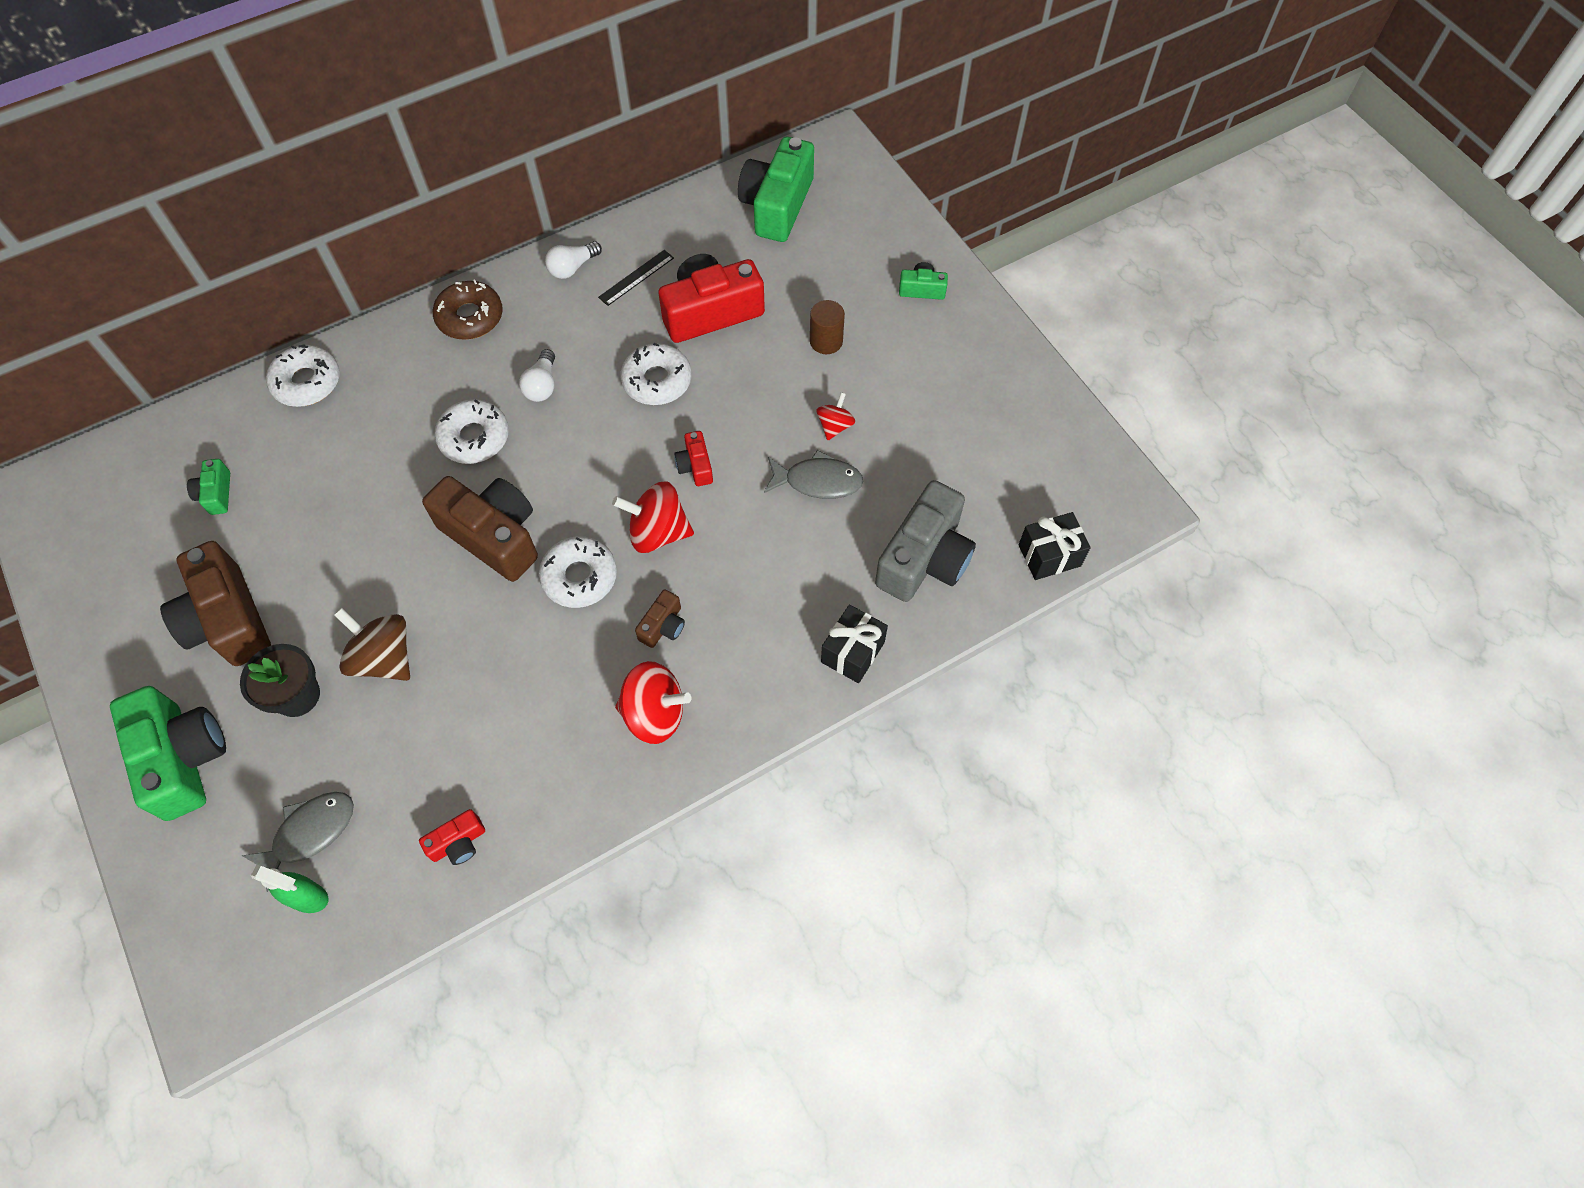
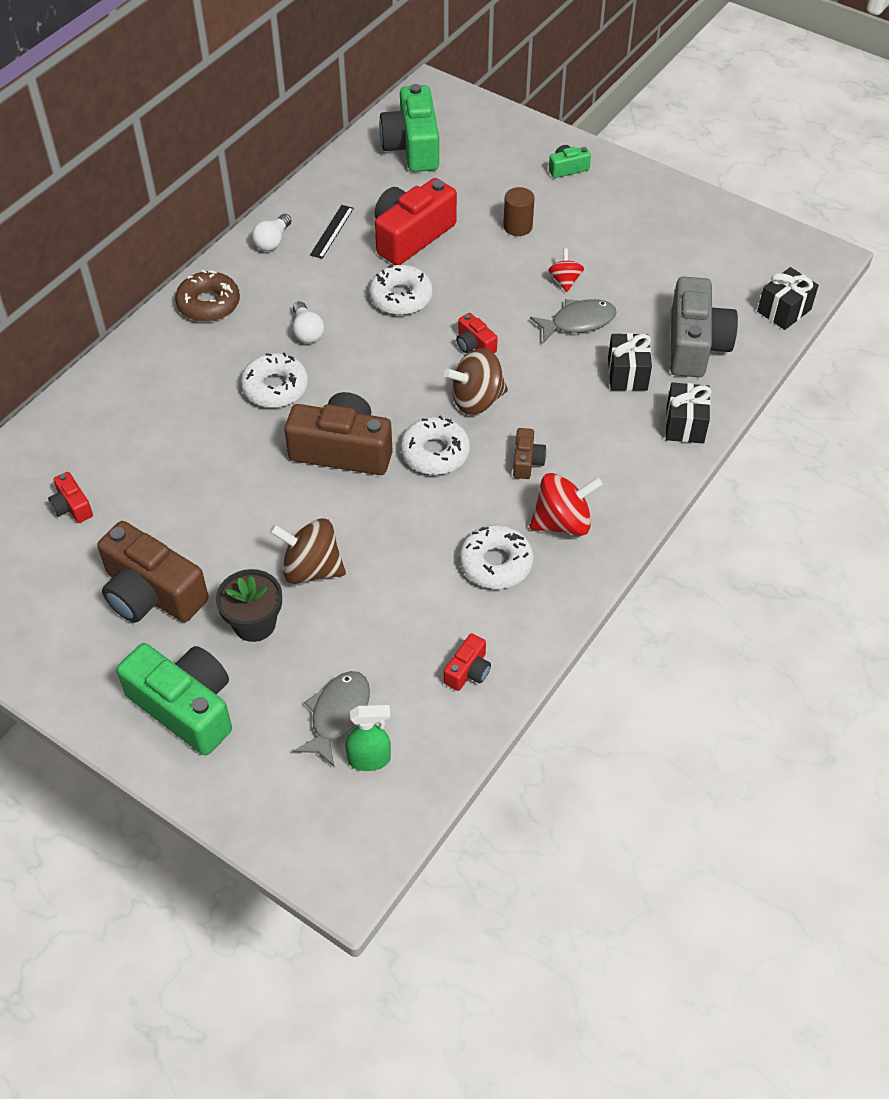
camera: 25 degrees left, 10 degrees down
green camera [187,459,230,515] -> red camera [48,472,93,523]
white donut [266,344,340,407] -> white donut moved to [459,525,534,589]
red spinning top [612,481,694,553] -> brown spinning top [444,348,508,415]
none -> black gift [608,333,652,391]

